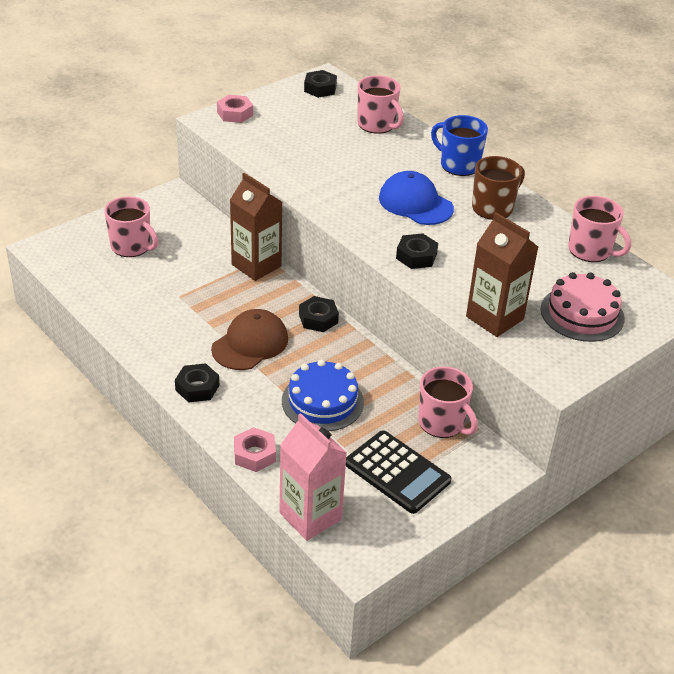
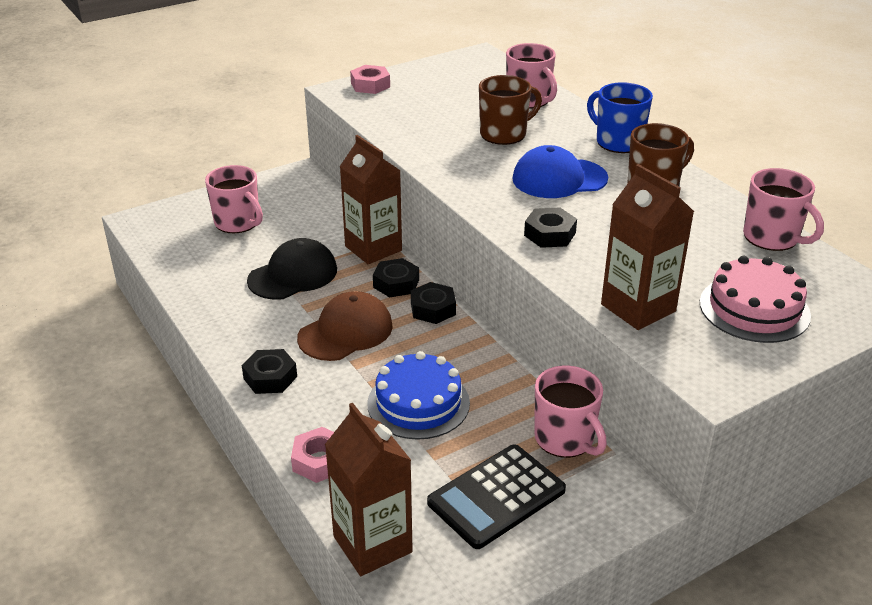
camera: 10 degrees right, 5 degrees down
pink carton [280,413,347,541] -> brown carton [325,403,413,576]
black nut [304,70,337,98] -> black nut moved to [373,258,419,297]
black calculator [346,430,451,514] -> black calculator turned 90 degrees clockwise [427,445,566,549]
blue cap [379,171,454,225] -> blue cap turned 60 degrees counterclockwise [512,145,608,198]
none -> black cap [247,238,337,300]
none -> brown mug [479,75,542,145]

